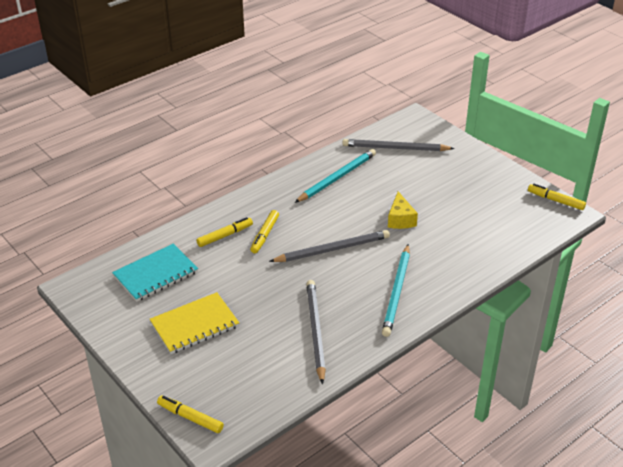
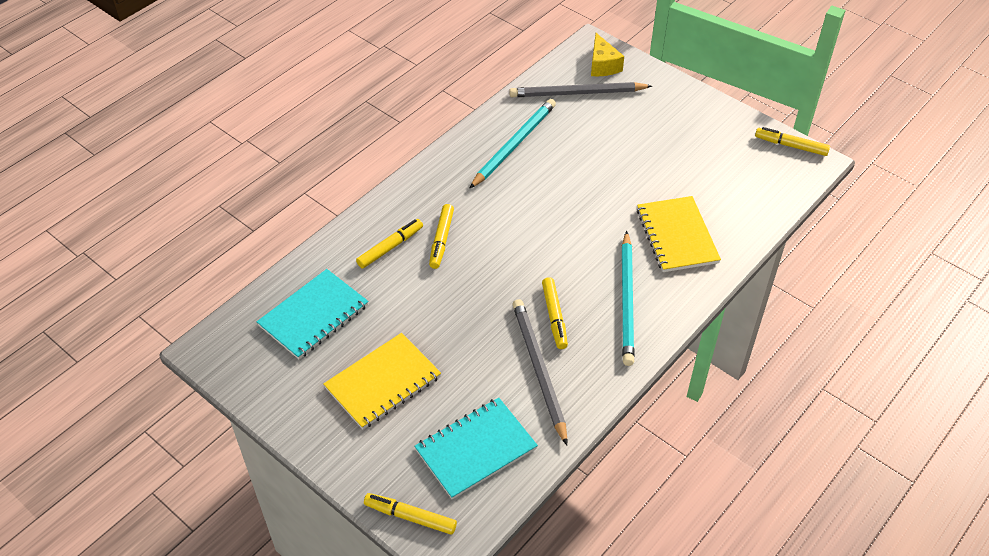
camera: 10 degrees left, 10 degrees up
grey pencil [269,230,390,262] -> none
yellow cheese [388,191,418,229] -> yellow cheese moved to [591,33,624,76]
none -> turquoise notebook [414,397,538,500]
none -> yellow marker [542,277,568,349]
none -> yellow notebook [637,196,721,272]

